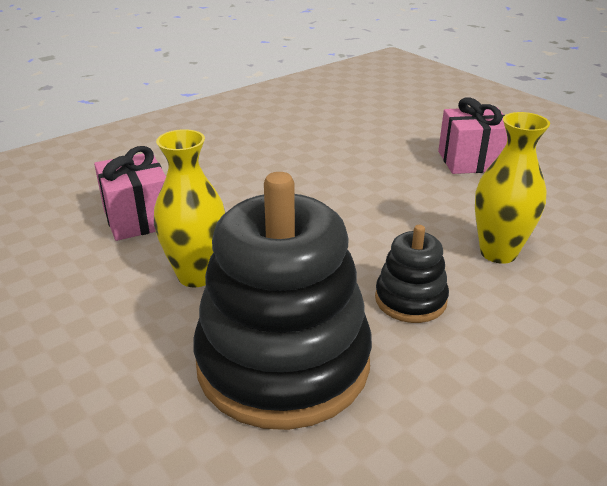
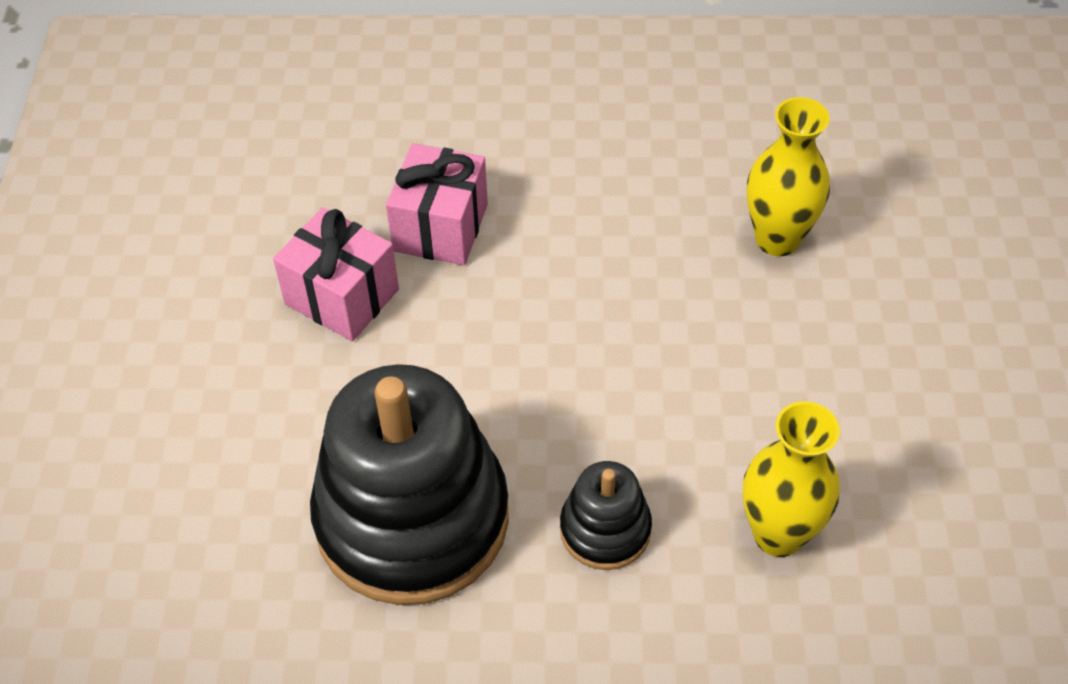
camera: 40 degrees right, 20 degrees up
yellow vase [154,129,225,287] -> yellow vase moved to [747,97,830,256]
pink gift [438,97,507,174] -> pink gift moved to [273,207,399,341]

